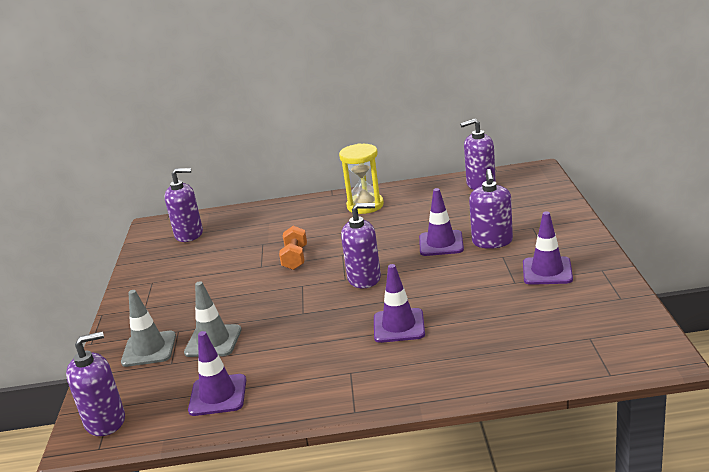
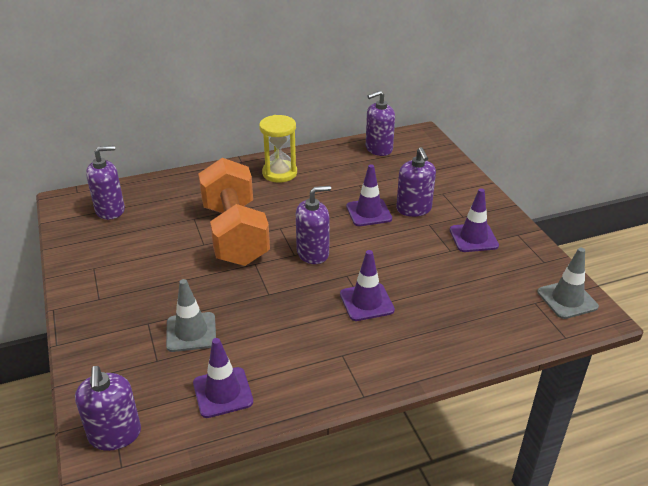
camera: 20 degrees left, 10 degrees up
purple soap dispenser [66,332,125,436] -> purple soap dispenser turned 120 degrees clockwise [75,366,141,451]
grey traffic cone [121,290,176,367] -> grey traffic cone moved to [537,247,599,319]
orange dumbbell [279,226,307,270] -> orange dumbbell [198,158,270,266], size x2.37

